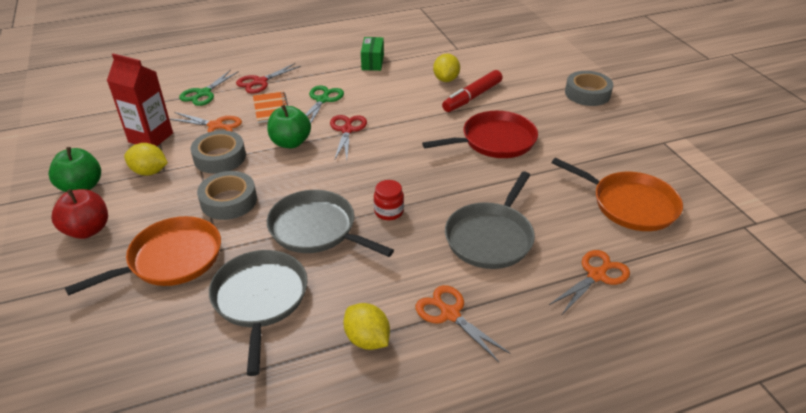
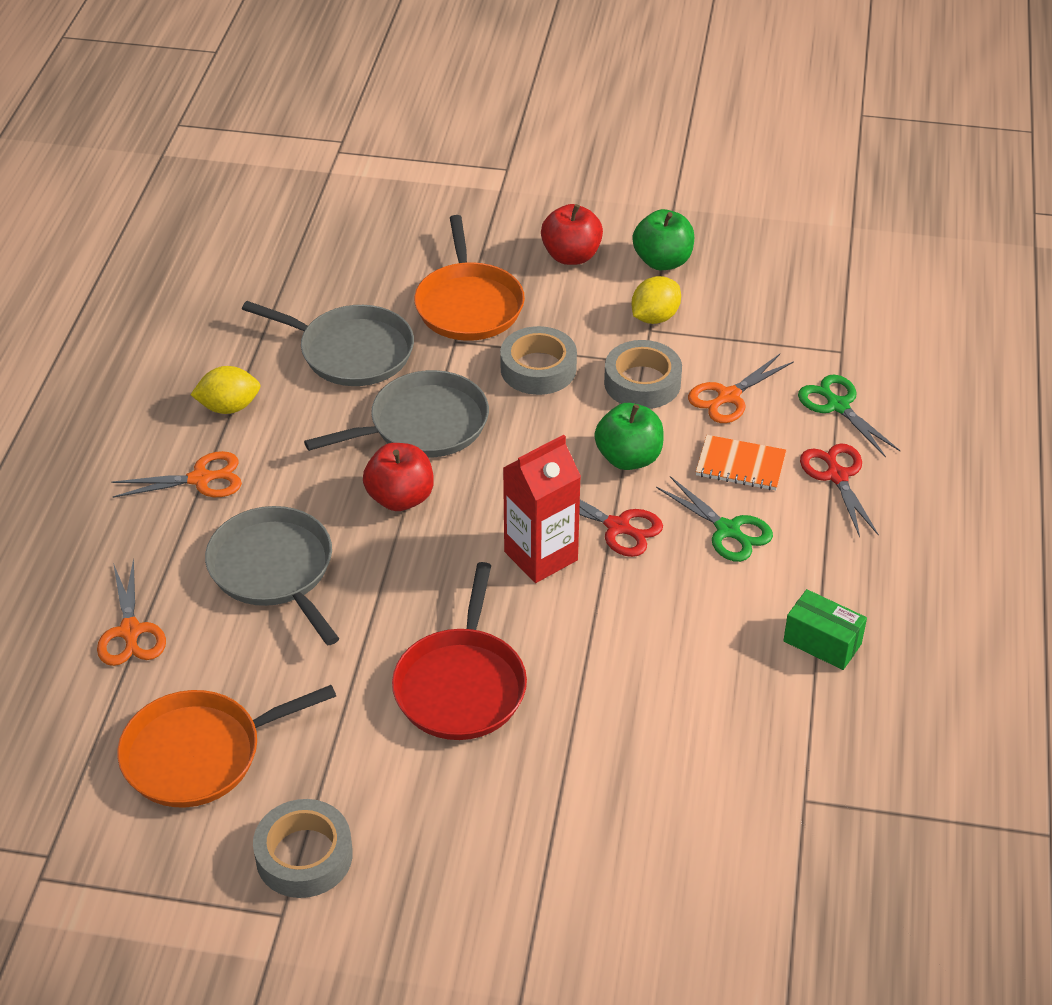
camera: 120 degrees right, 5 degrees up
red carton [107,54,173,146] -> red carton moved to [503,435,581,583]
red jar [374,180,404,220] -> red apple [363,443,434,511]
yellow lemon [433,54,460,82] -> none
red marker [442,70,503,112] -> none
grey tape [565,71,613,106] -> grey tape moved to [253,799,353,898]

